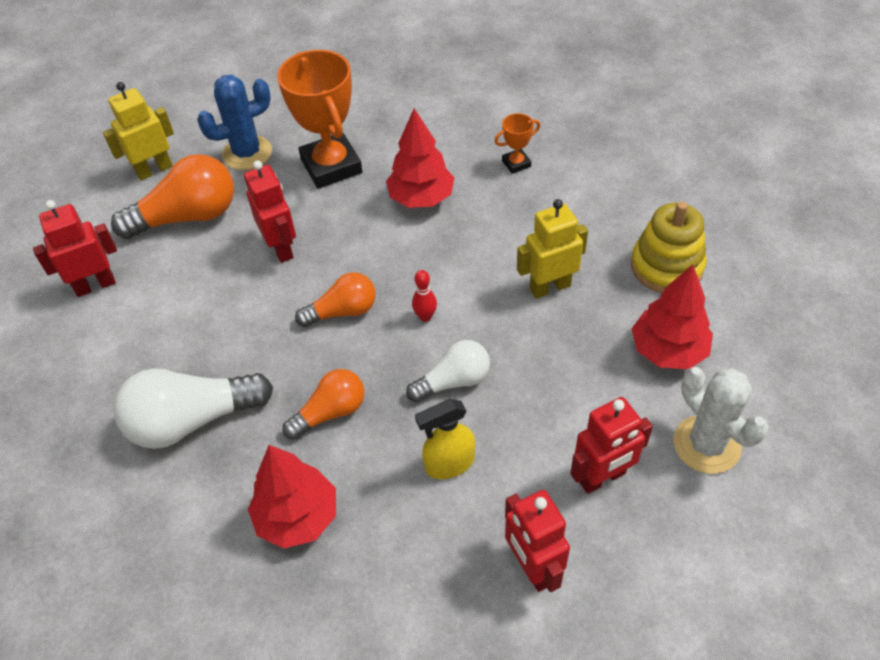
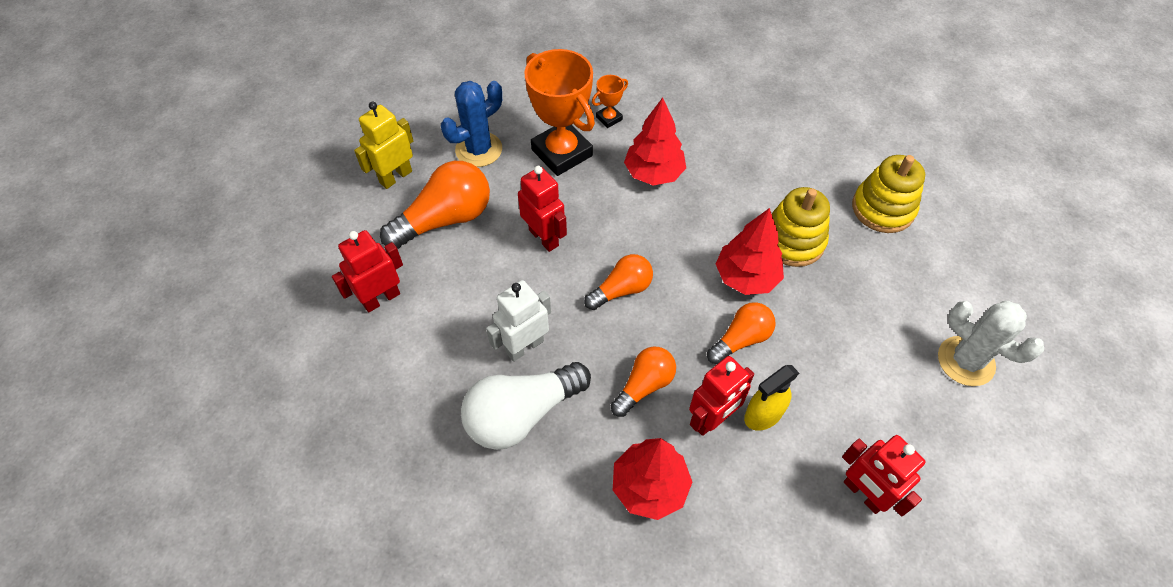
camera: 15 degrees left, 5 degrees up
white light bulb [406,340,490,402] -> orange light bulb [707,302,776,364]
red bowling pin [412,270,437,322] -> none
orange trophy [494,113,540,174] -> orange trophy moved to [592,75,628,128]
yellow robot [517,199,588,299] -> yellow stacking toy [772,187,830,267]
red robot [570,397,653,494] -> red robot moved to [689,356,754,436]
red tree [632,265,713,369] -> red tree moved to [716,208,784,295]
none -> white robot [486,280,551,362]

